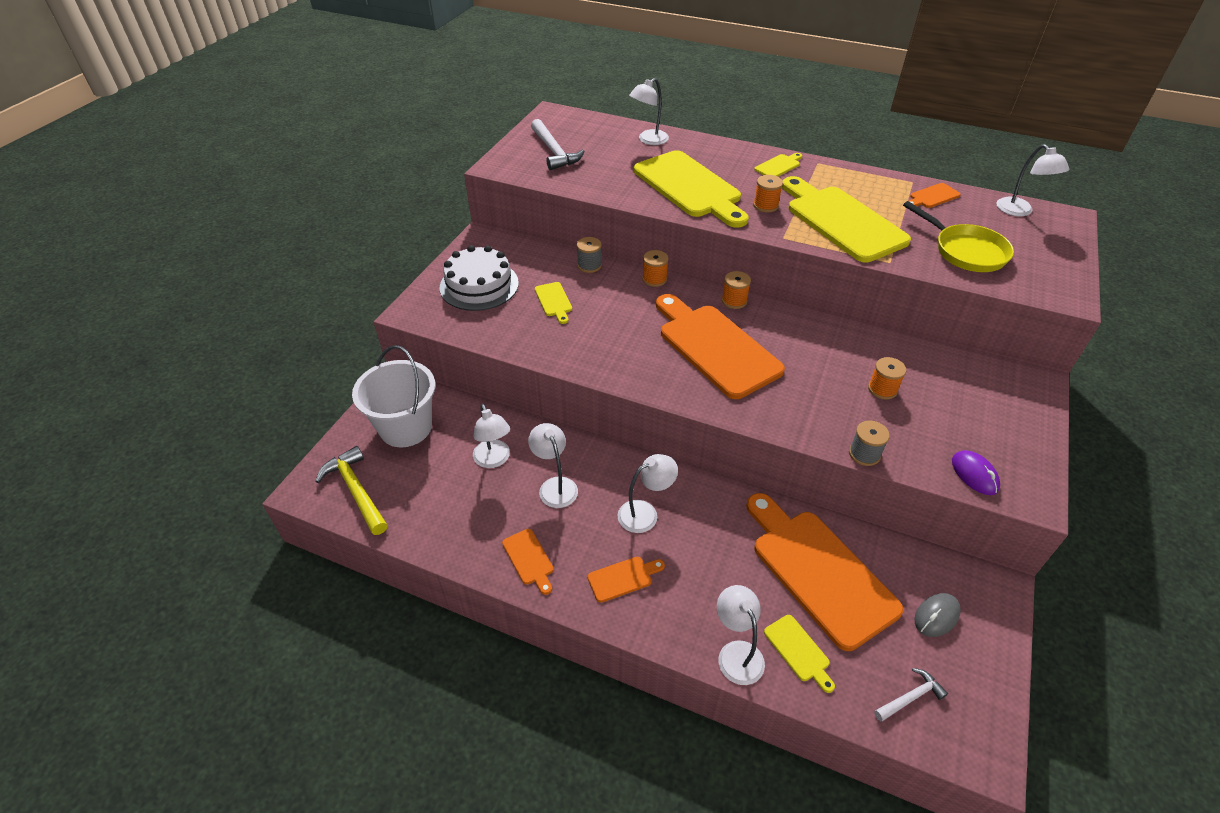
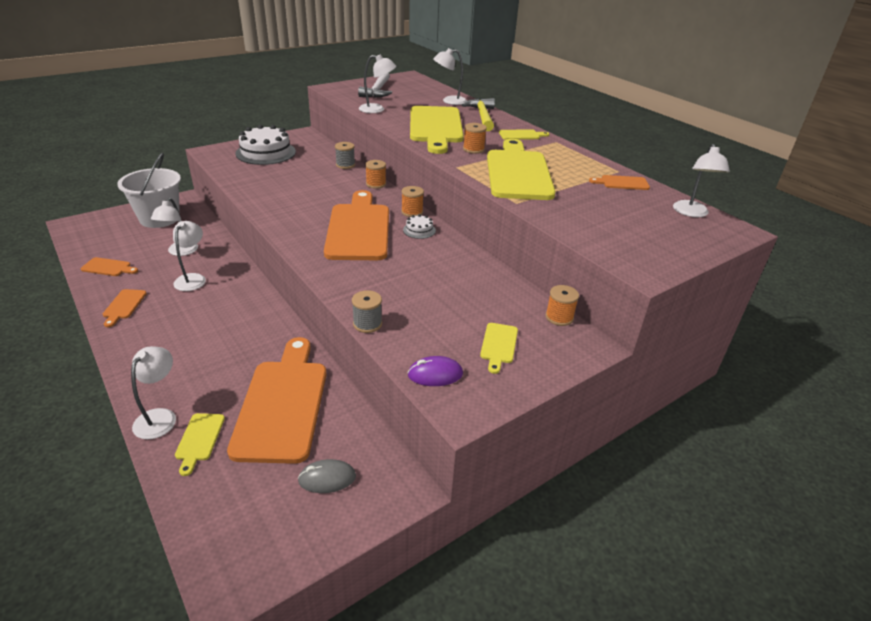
camera: 30 degrees right, 10 degrees down
yellow hammer [315,446,388,535] -> yellow hammer moved to [462,98,495,131]
yellow cutting board [535,282,572,324] -> yellow cutting board moved to [480,323,518,374]
orange cutting board [588,557,665,603] -> orange cutting board moved to [81,257,138,276]
white lamp [617,454,678,533] -> white lamp moved to [359,54,396,113]
orange spool [868,357,906,400] -> orange spool moved to [546,285,579,326]
white hammer [874,668,948,721] -> none
yellow pan [903,201,1014,272] -> none
purple mouse [952,450,1000,495] -> purple mouse turned 75 degrees clockwise [408,356,463,386]
none -> white cake [403,214,436,239]

